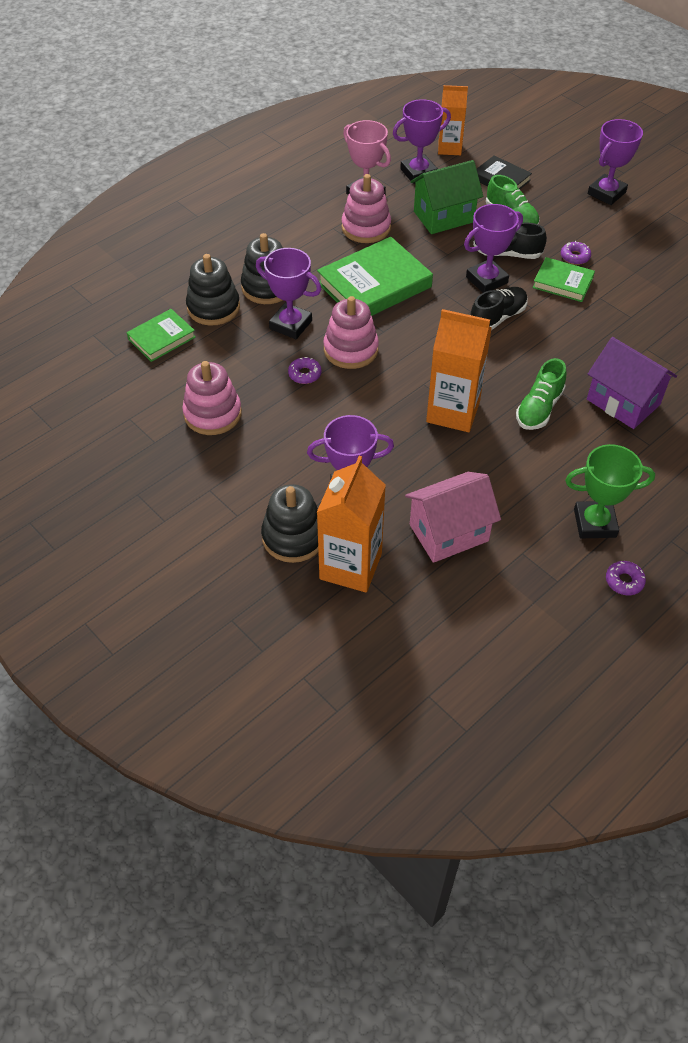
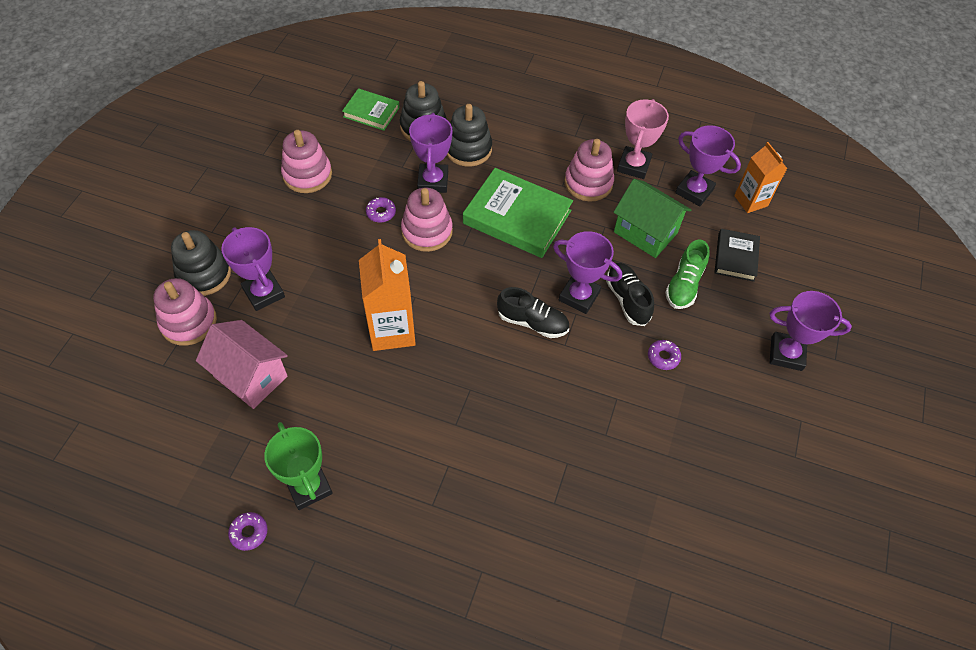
camera: 60 degrees right, 5 degrees up
orange carton [317,456,386,592] -> pink stacking toy [153,278,217,346]
green shoe [516,358,566,430] -> none
green book [533,257,595,302] -> none
purple house [587,337,677,429] -> none

